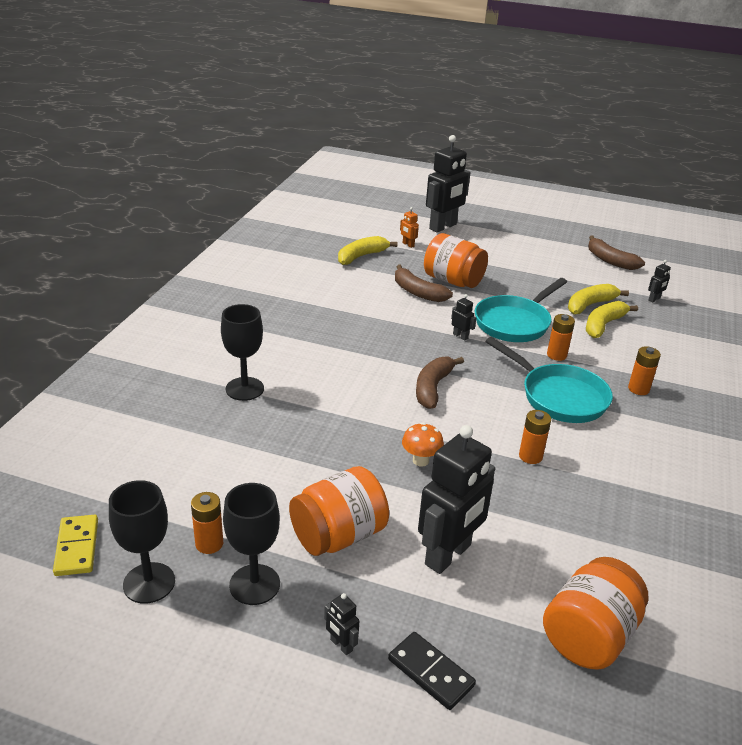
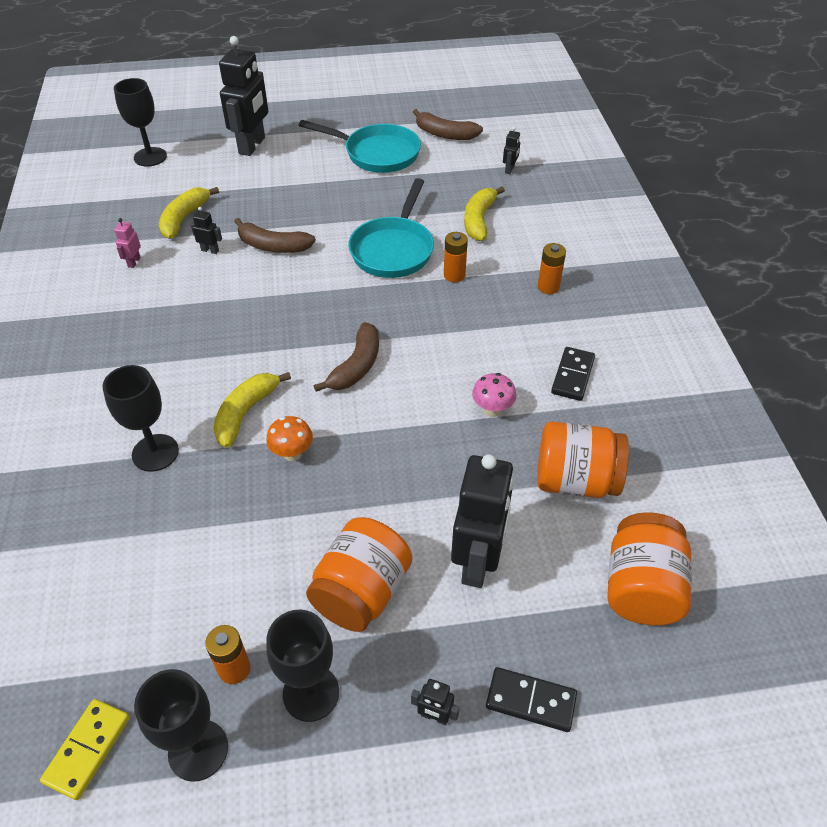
camera: 25 degrees left, 15 degrees up
yellow domino [53,515,98,576] -> yellow domino turned 60 degrees clockwise [40,699,130,800]
orange robot [400,207,419,248] -> none
orange mushroom [402,422,444,467] -> orange mushroom moved to [266,416,313,461]
brown banana [416,357,464,409] -> brown banana turned 150 degrees counterclockwise [314,322,379,392]
orange jar [424,233,488,288] -> orange jar moved to [537,422,629,498]
black robot [451,294,476,341] -> black robot moved to [190,207,222,254]
turquoise pan [485,337,613,423] -> turquoise pan moved to [299,120,421,173]
orange battery [519,410,551,464] -> pink mushroom [472,373,516,417]
yellow banana [568,284,629,314] -> yellow banana moved to [213,372,291,448]
none -> black goblet [114,78,167,167]
none -> pink robot [114,218,141,268]
none -> black domino [551,347,595,401]

